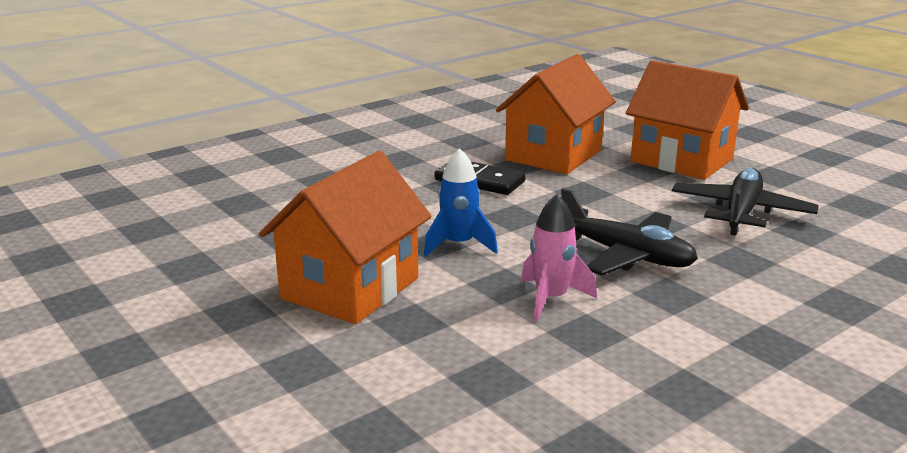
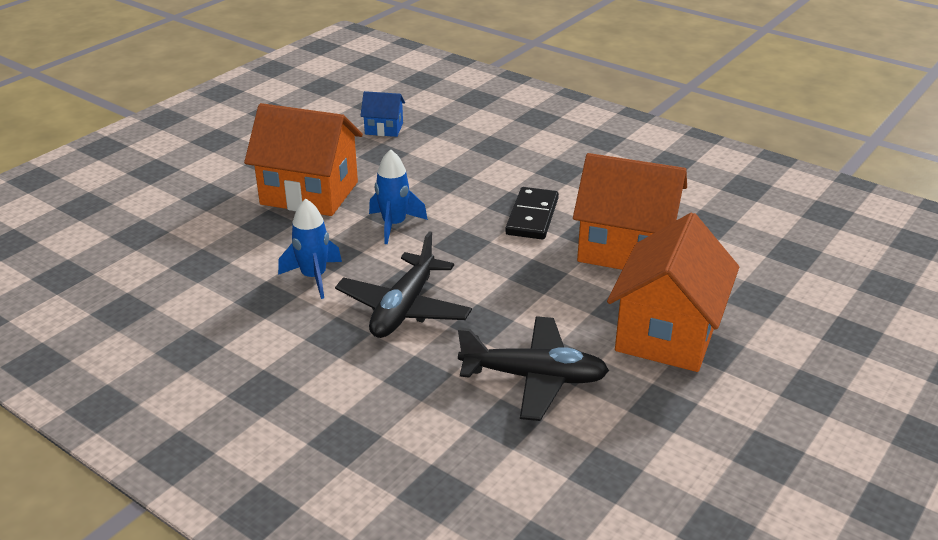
camera: 75 degrees right, 10 degrees up
pink rocket [521,194,597,322] -> blue rocket [278,198,342,299]
none -> blue house [360,91,405,137]

